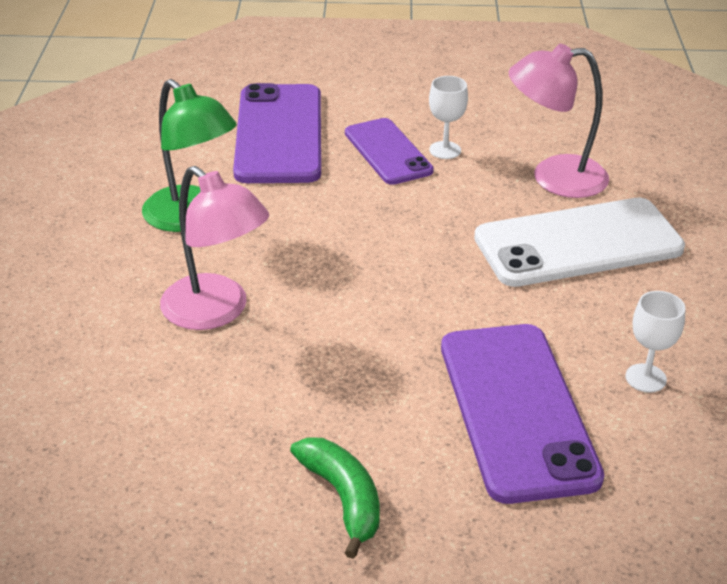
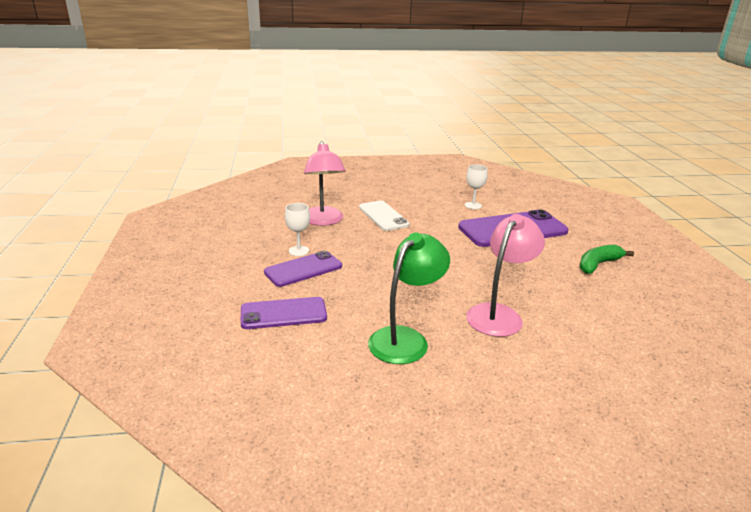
camera: 100 degrees left, 10 degrees down
purple phone [233,83,321,183] -> purple phone [241,297,327,329], size x0.62
white phone [474,198,685,287] -> white phone [359,200,410,231], size x0.62

